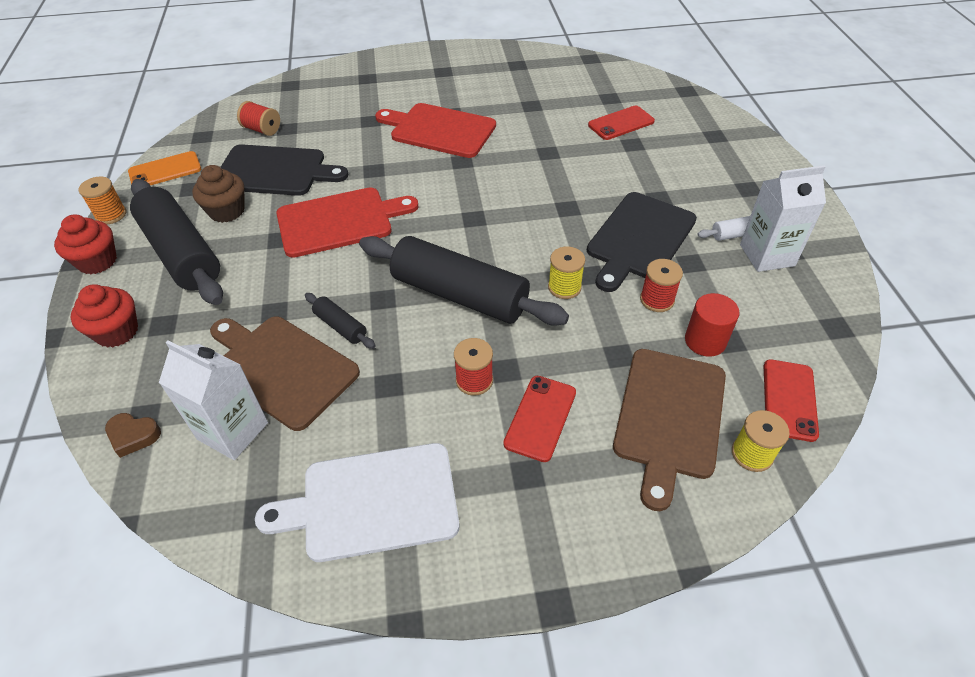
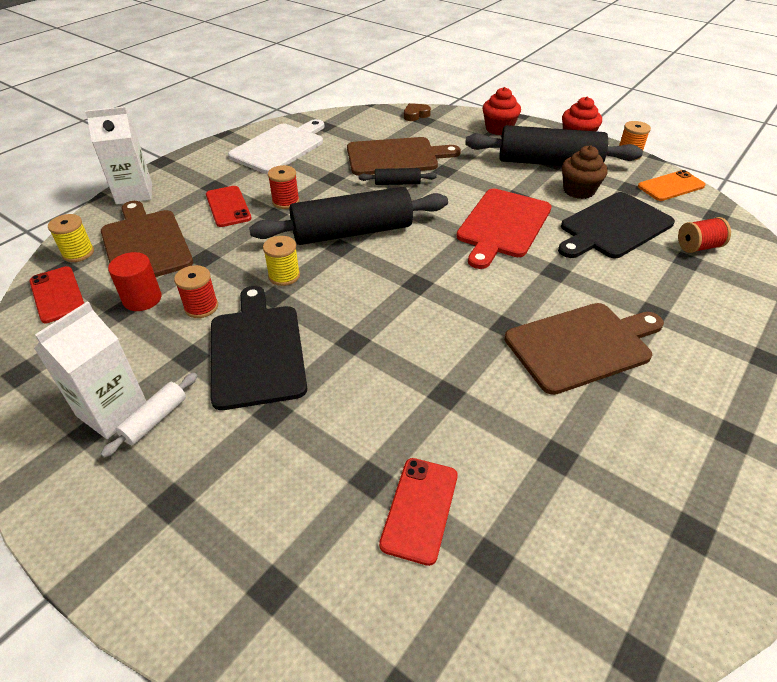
camera: 135 degrees right, 5 degrees down
orange phone [128,151,201,185] -> orange phone turned 45 degrees clockwise [638,170,706,201]
white carton [159,340,268,460] -> white carton moved to [85,107,152,205]
red cutting board [375,103,496,158] -> brown cutting board [504,303,664,395]

